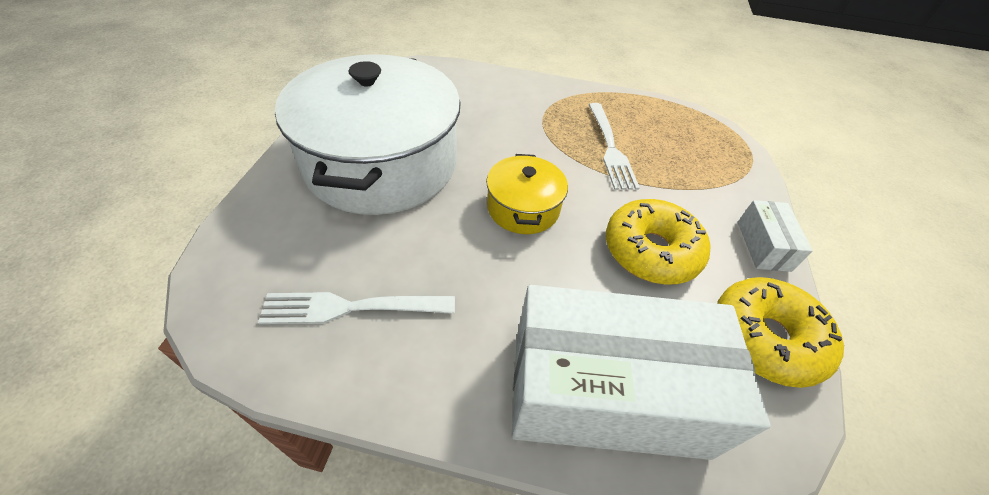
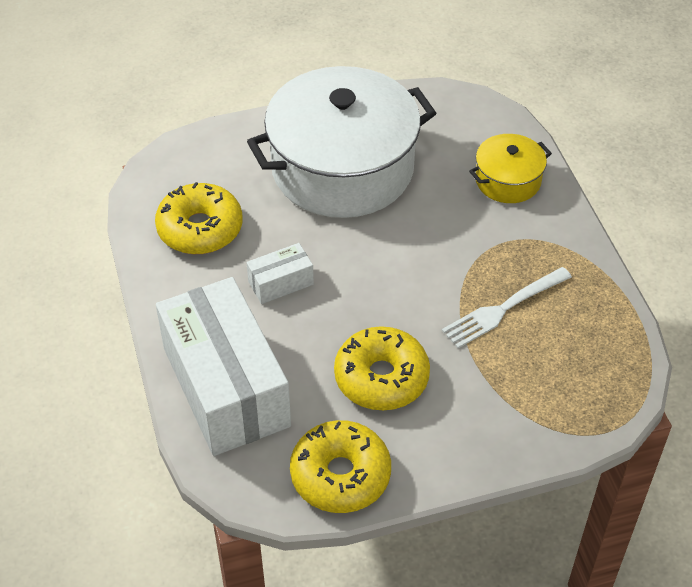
camera: 65 degrees right, 0 degrees up
white fork [258,292,455,324] -> yellow donut [155,182,243,254]
yellow pot [486,154,568,234] -> yellow pot moved to [469,134,552,203]
white box [738,200,813,272] -> white box moved to [247,243,314,304]

